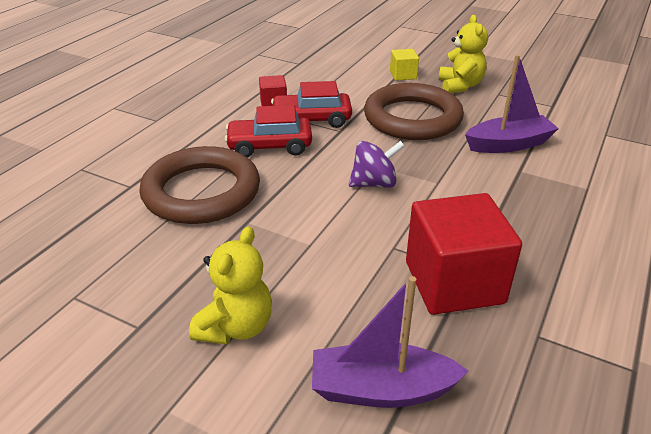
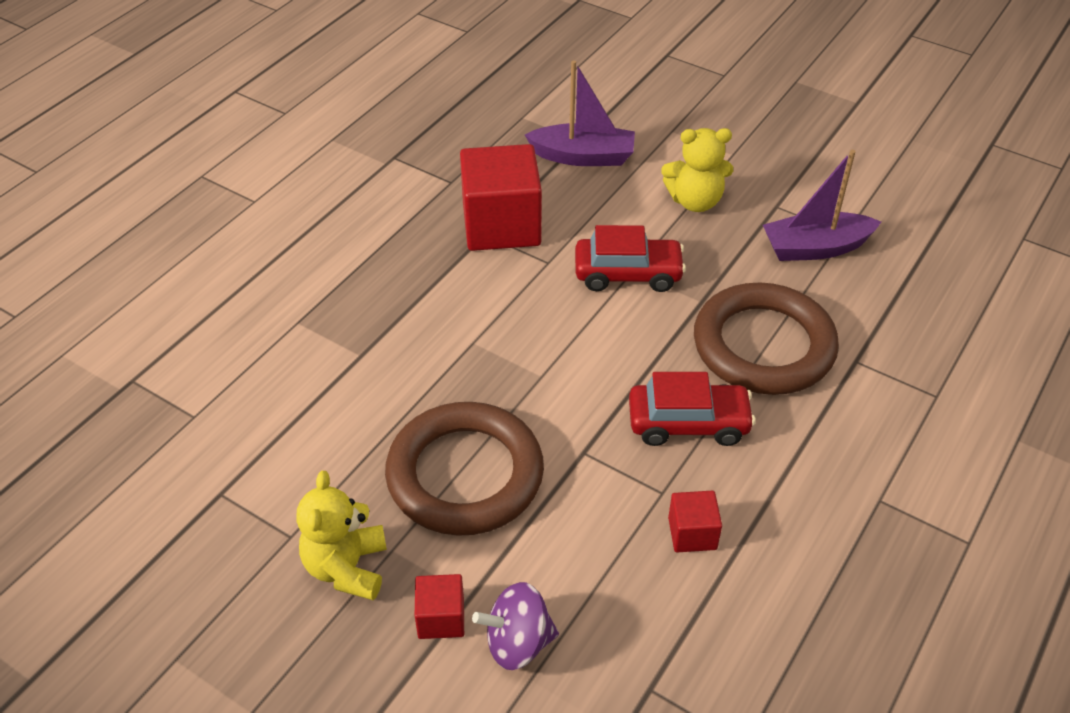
camera: 175 degrees left, 10 degrees up
yellow teddy bear [189,226,272,344] -> yellow teddy bear turned 120 degrees counterclockwise [662,128,733,212]
red car [271,81,352,128] -> red car moved to [575,225,686,292]
purple spinning top [349,140,405,188] -> purple spinning top moved to [472,582,559,670]
yellow cube [390,49,419,80] -> red cube [415,574,464,639]
purple boat [465,55,559,153] -> purple boat moved to [763,150,881,261]

